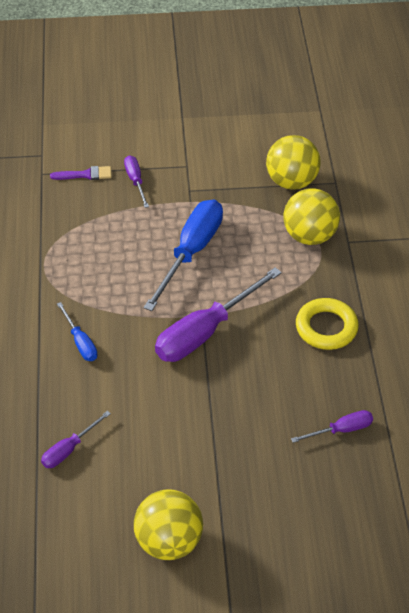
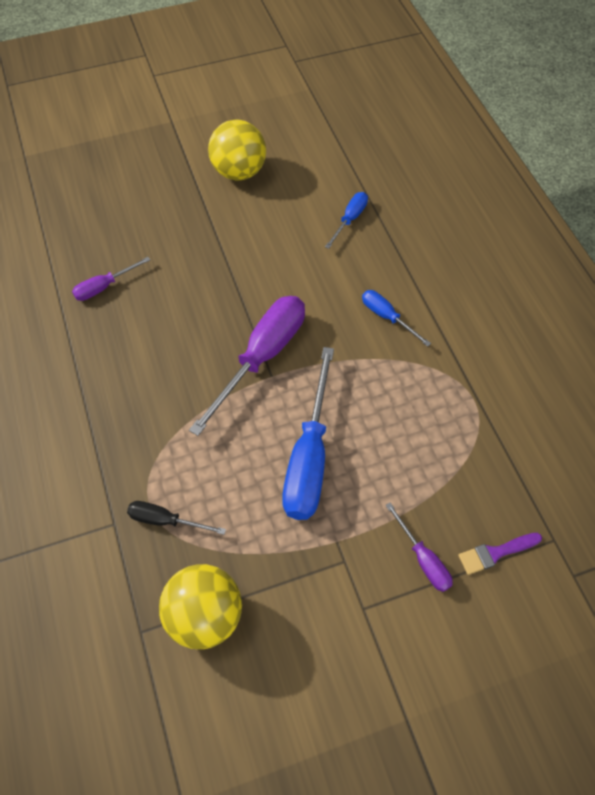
camera: 165 degrees right, 10 degrees up
purple screwdriver [41,411,111,468] -> blue screwdriver [325,192,368,249]
yellow ball [283,188,340,245] -> black screwdriver [127,501,226,535]
yellow ring [296,298,359,350] -> none

